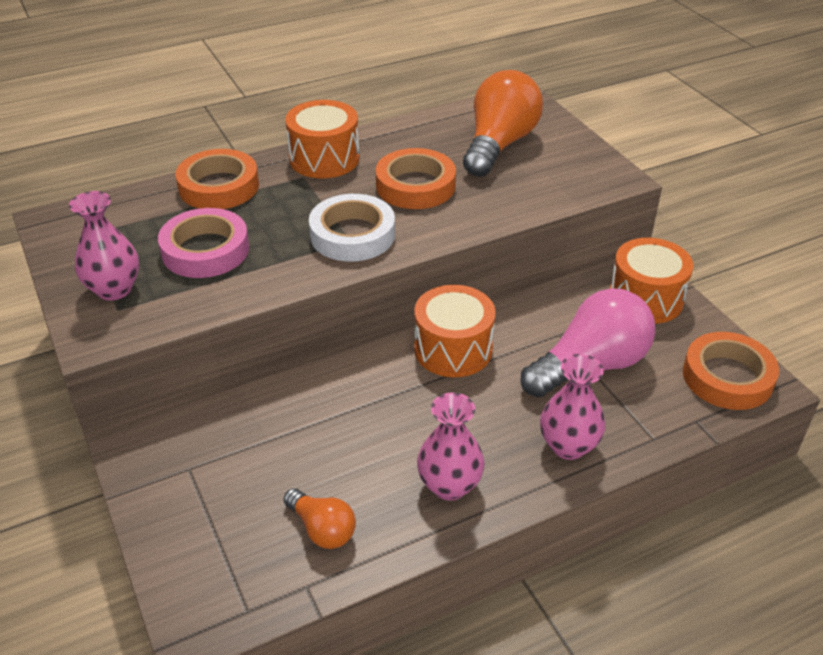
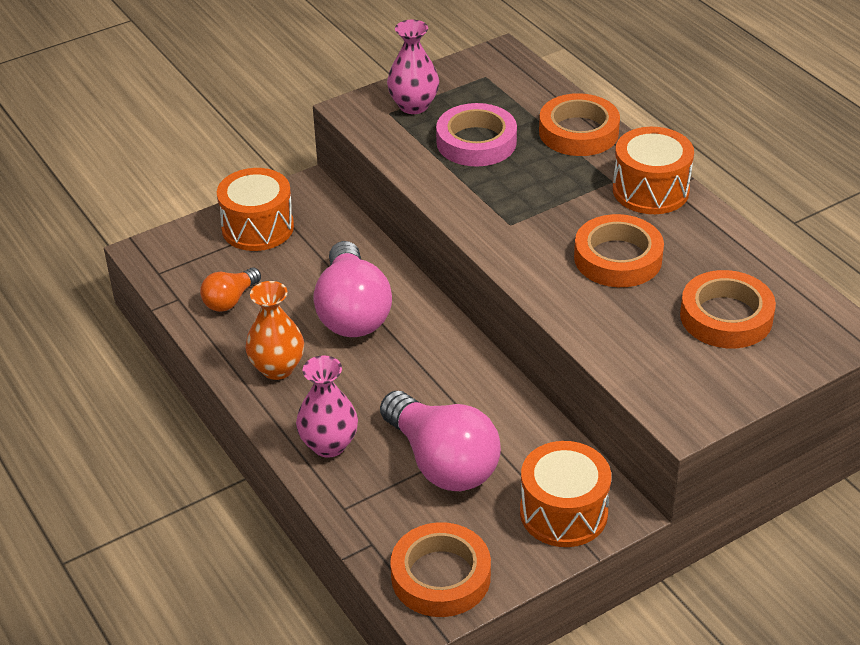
camera: 85 degrees right, 0 degrees up
white tape [309,194,395,262] -> none
orange drum [414,285,496,377] -> orange drum moved to [217,168,294,251]
pink vase [417,392,485,501] -> orange vase [245,281,304,380]
orange light bulb [463,70,543,177] -> orange tape [680,270,776,348]
none -> pink light bulb [313,241,392,337]

